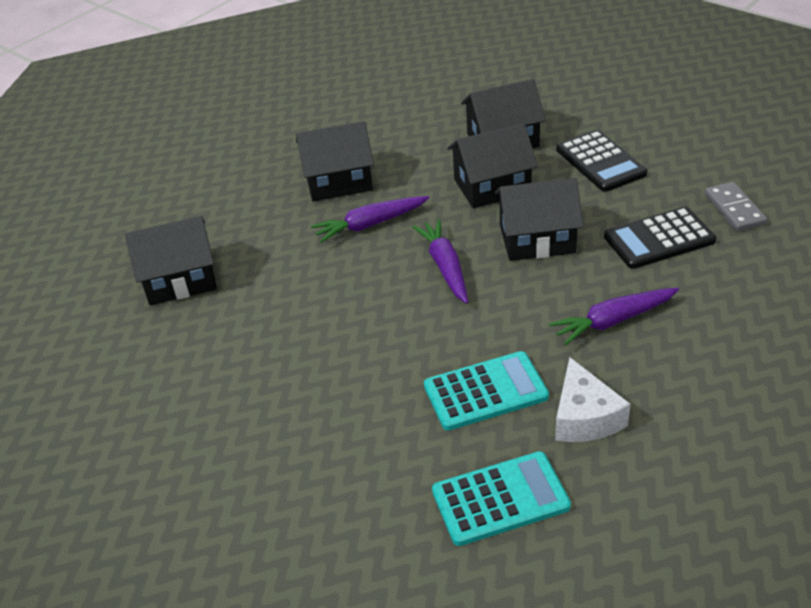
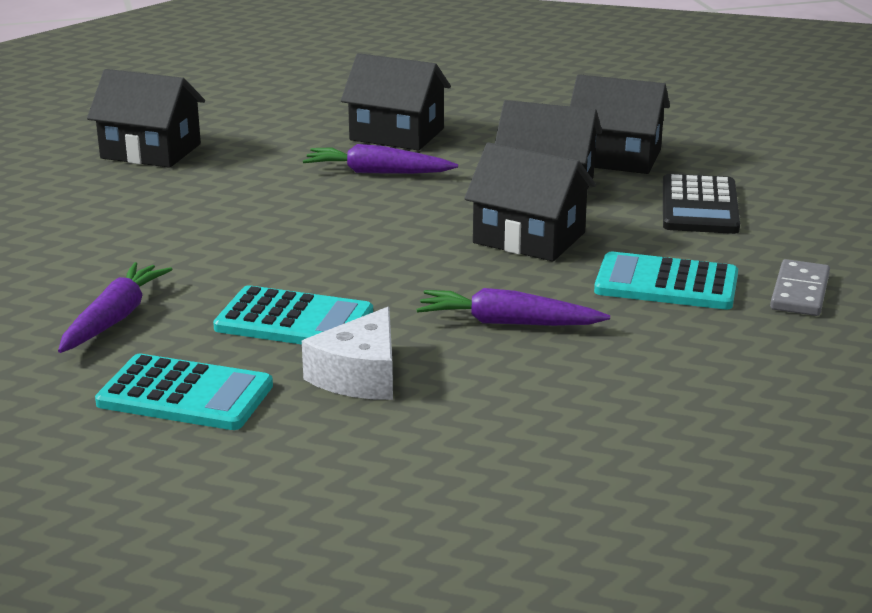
camera: 30 degrees right, 15 degrees down
purple carrot [412,219,468,304] -> purple carrot moved to [58,262,173,353]
black calculator [604,207,716,269] -> turquoise calculator [594,252,738,309]

